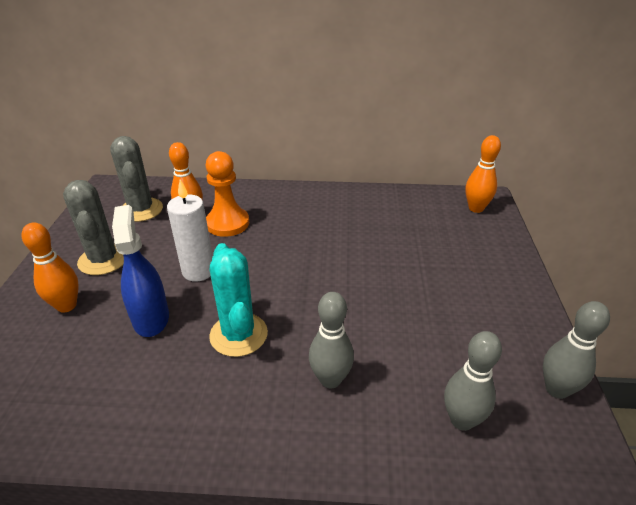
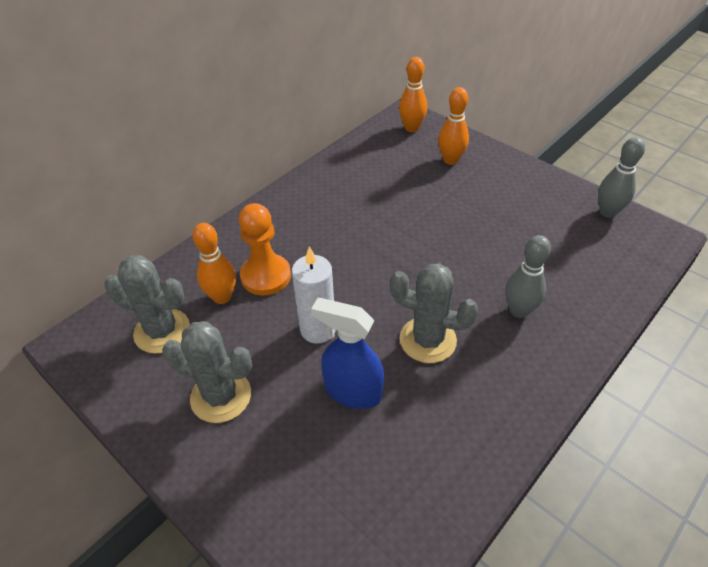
camera: 50 degrees left, 10 degrees up
orange bowling pin [22,222,79,313] -> orange bowling pin moved to [438,87,469,165]
turquoise cactus [209,243,268,357] -> grey cactus [390,263,478,363]
grey bowling pin [444,331,502,431] -> none

